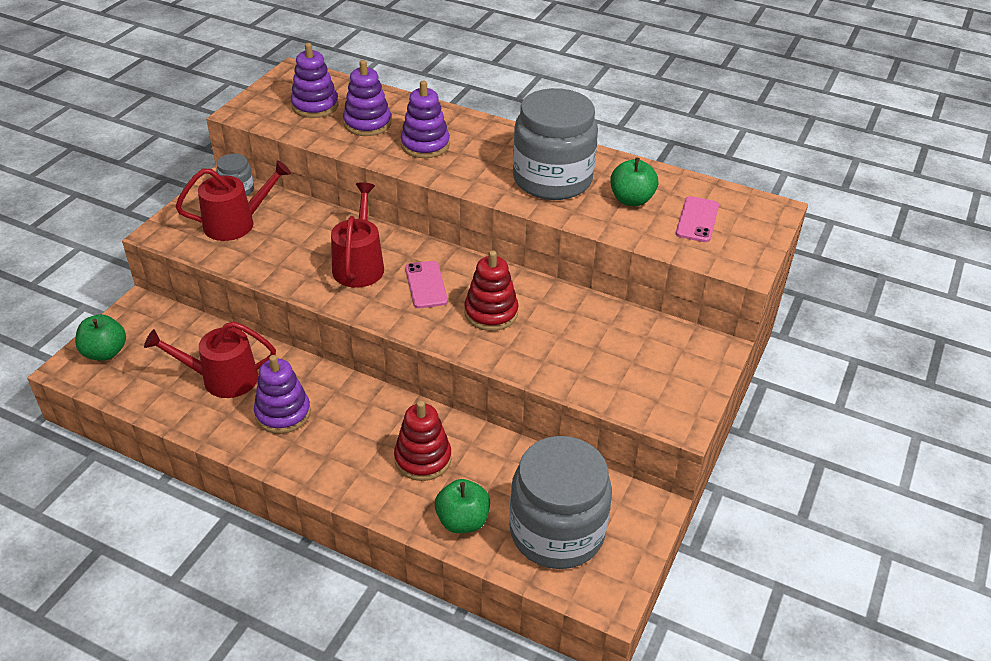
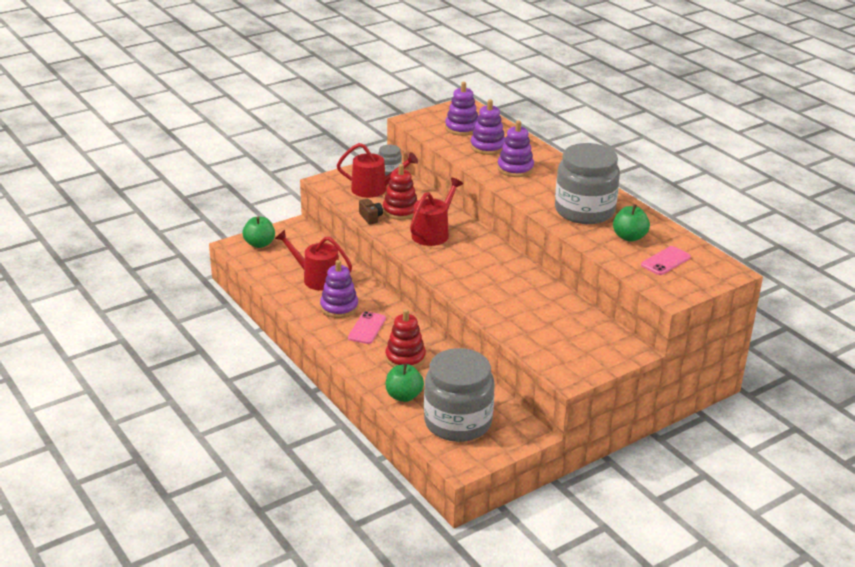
camera: 30 degrees right, 10 degrees down
pink phone [405,261,448,308] -> pink phone moved to [348,311,386,344]
red stacking toy [464,250,518,331] -> red stacking toy moved to [383,164,418,220]
none -> brown camera [359,199,383,224]

